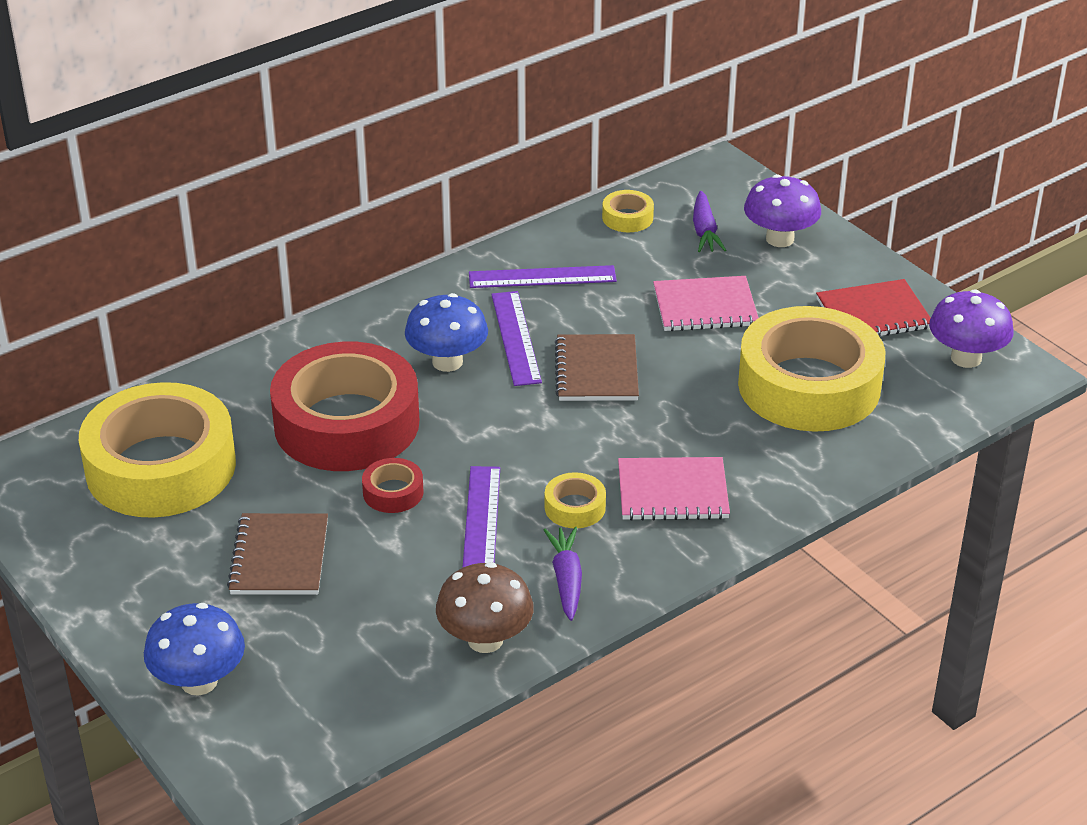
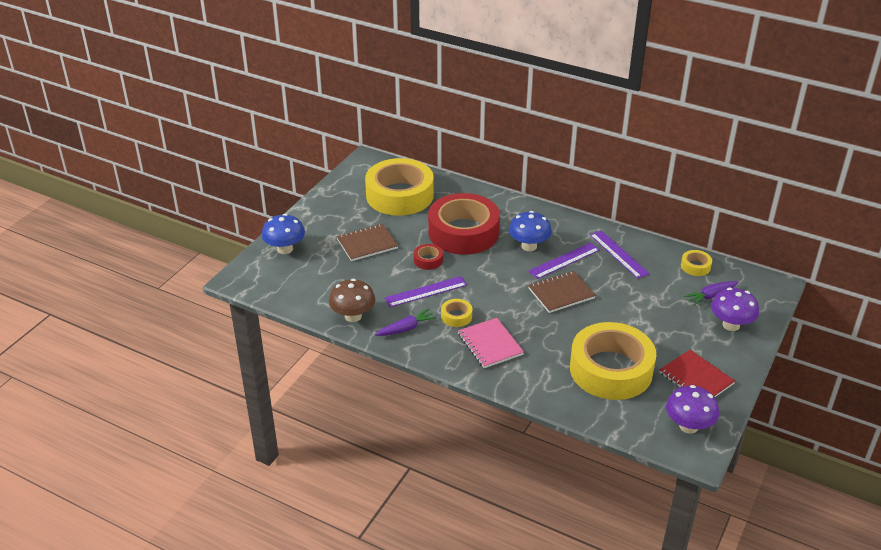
camera: 65 degrees right, 0 degrees up
pink notebook [653,276,759,331] -> none

